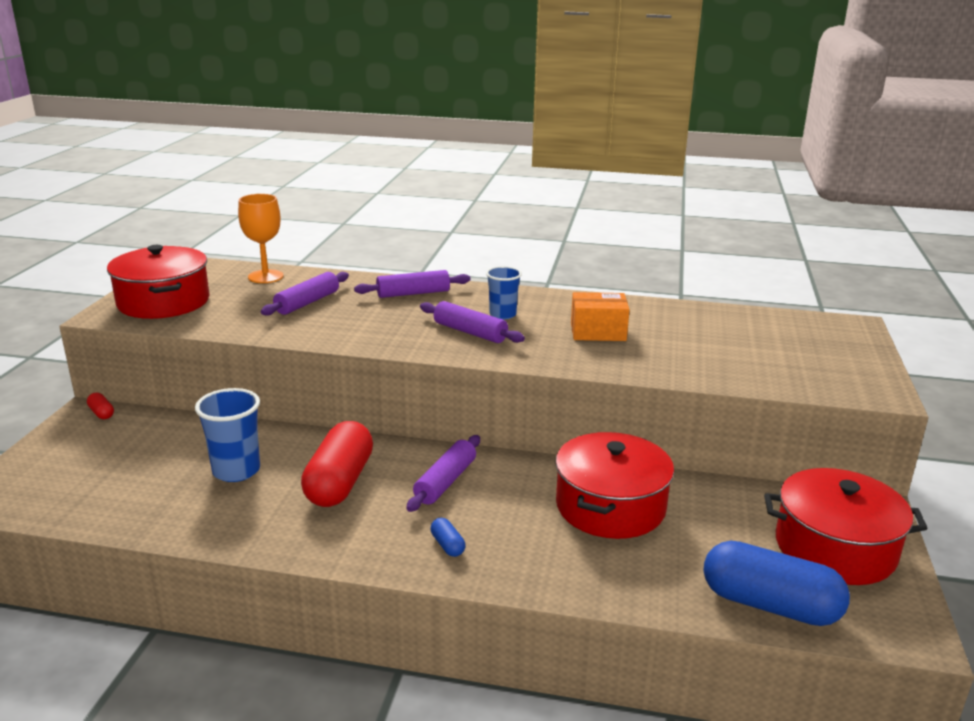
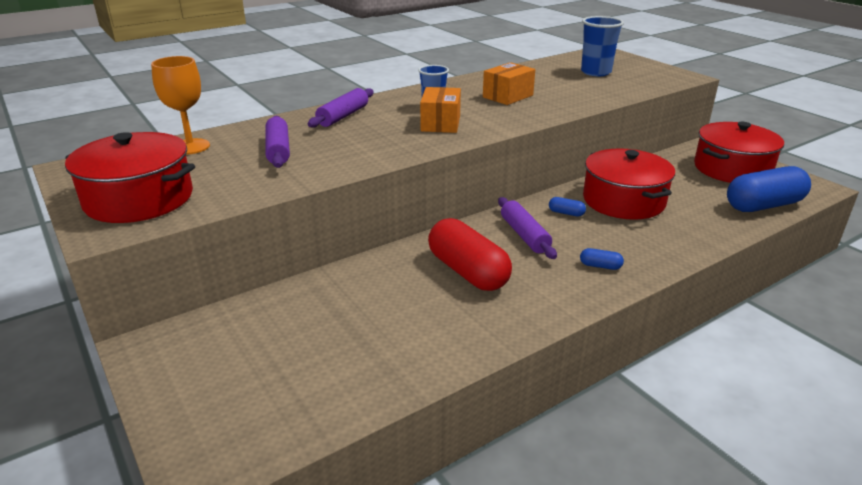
camera: 45 degrees left, 5 degrees up
red capsule [87,392,114,419] -> none
blue cup [195,388,260,482] -> blue cup moved to [581,16,624,76]
purple rolling pin [420,301,525,343] -> orange box [420,87,461,133]
none -> blue capsule [549,197,586,217]

